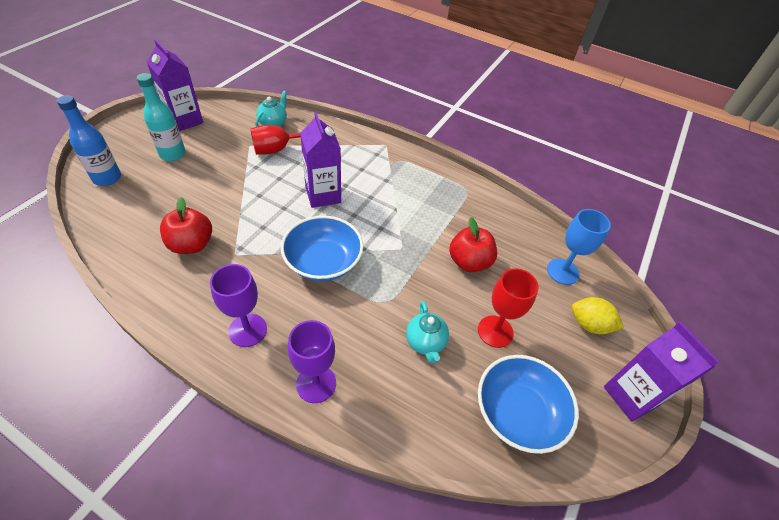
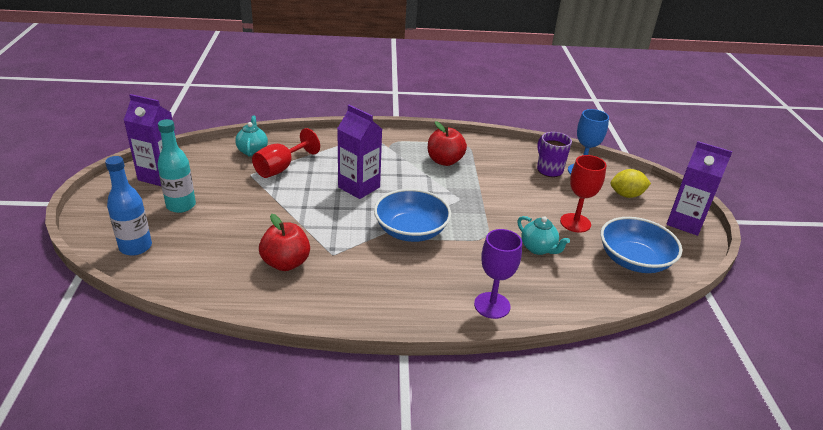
camera: 30 degrees left, 15 degrees down
purple goblet [210,264,267,347] -> none
red apple [449,217,497,272] -> red apple moved to [428,121,467,166]
none -> purple mug [537,132,572,177]

